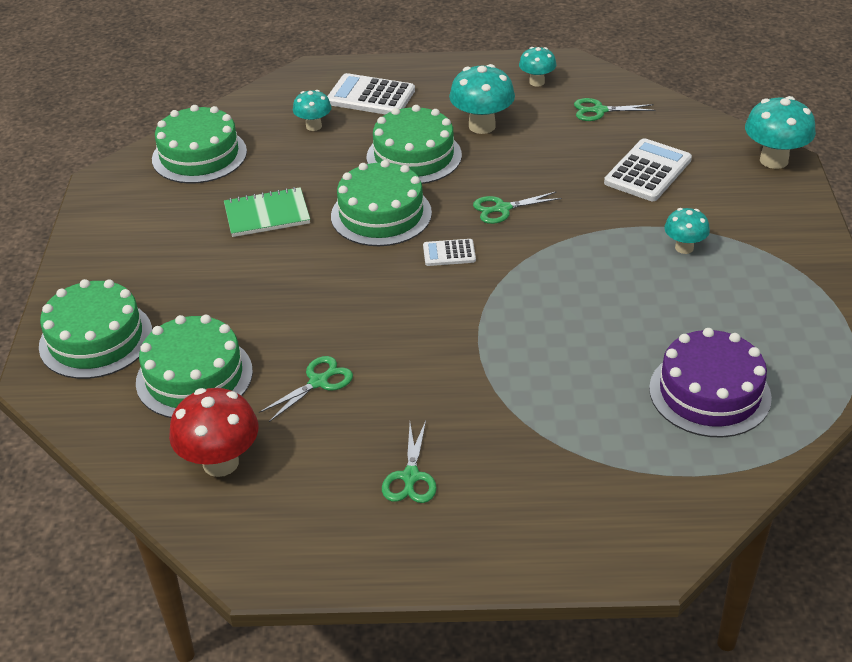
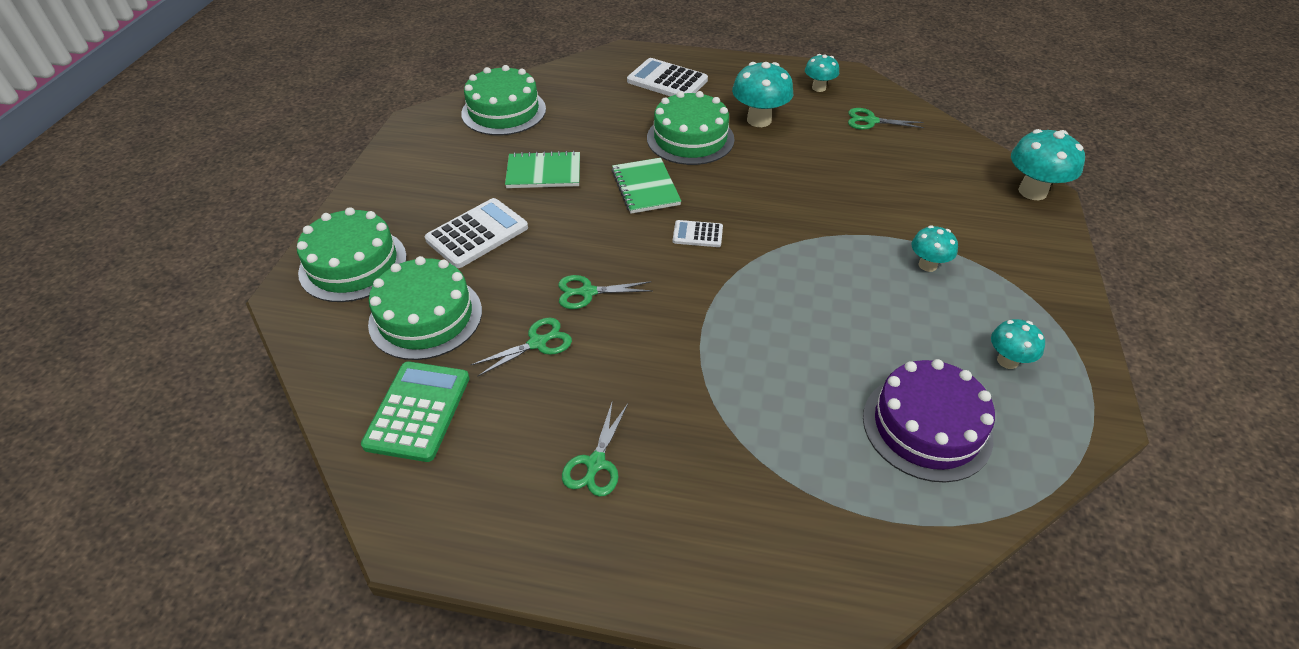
camera: 10 degrees right, 5 degrees up
red mushroom [169,388,258,477] -> green calculator [361,361,469,462]
turquoise mushroom [293,90,332,131] -> turquoise mushroom moved to [991,319,1045,369]
green cake [331,160,432,246] -> green notebook [612,158,681,214]
green scissors [473,191,562,224] -> green scissors moved to [558,275,653,309]
white calculator [604,138,692,201] -> white calculator moved to [425,198,528,268]

